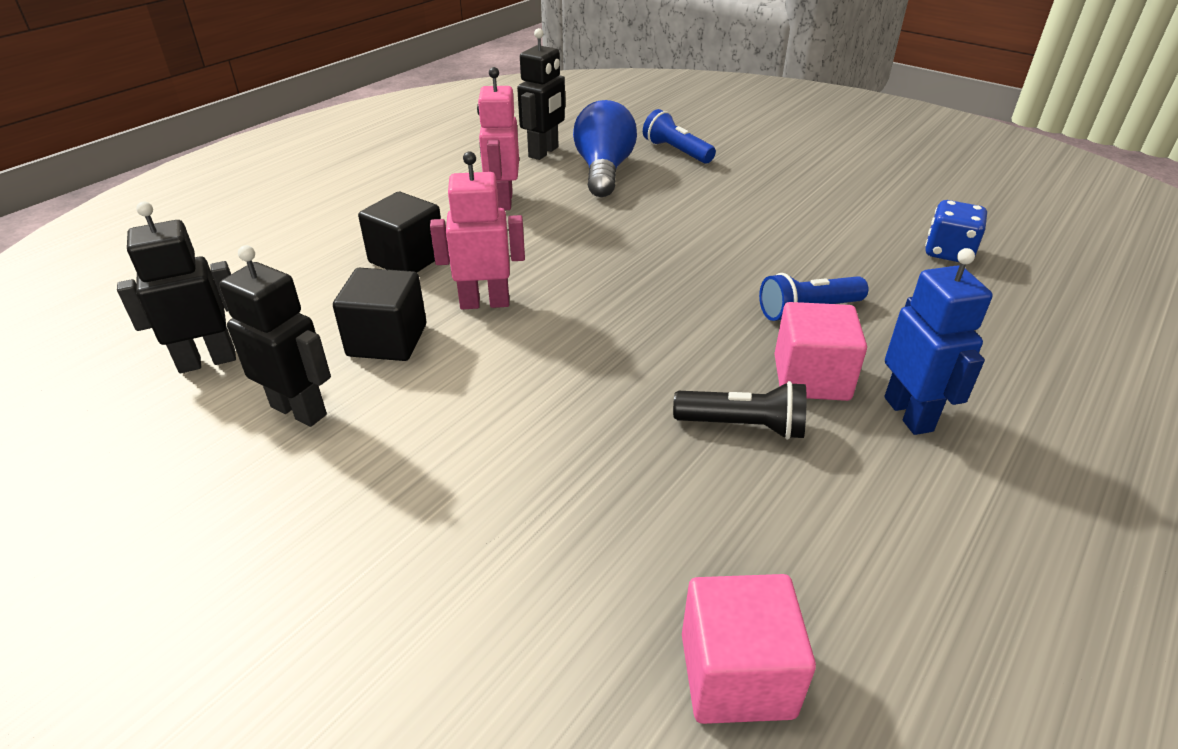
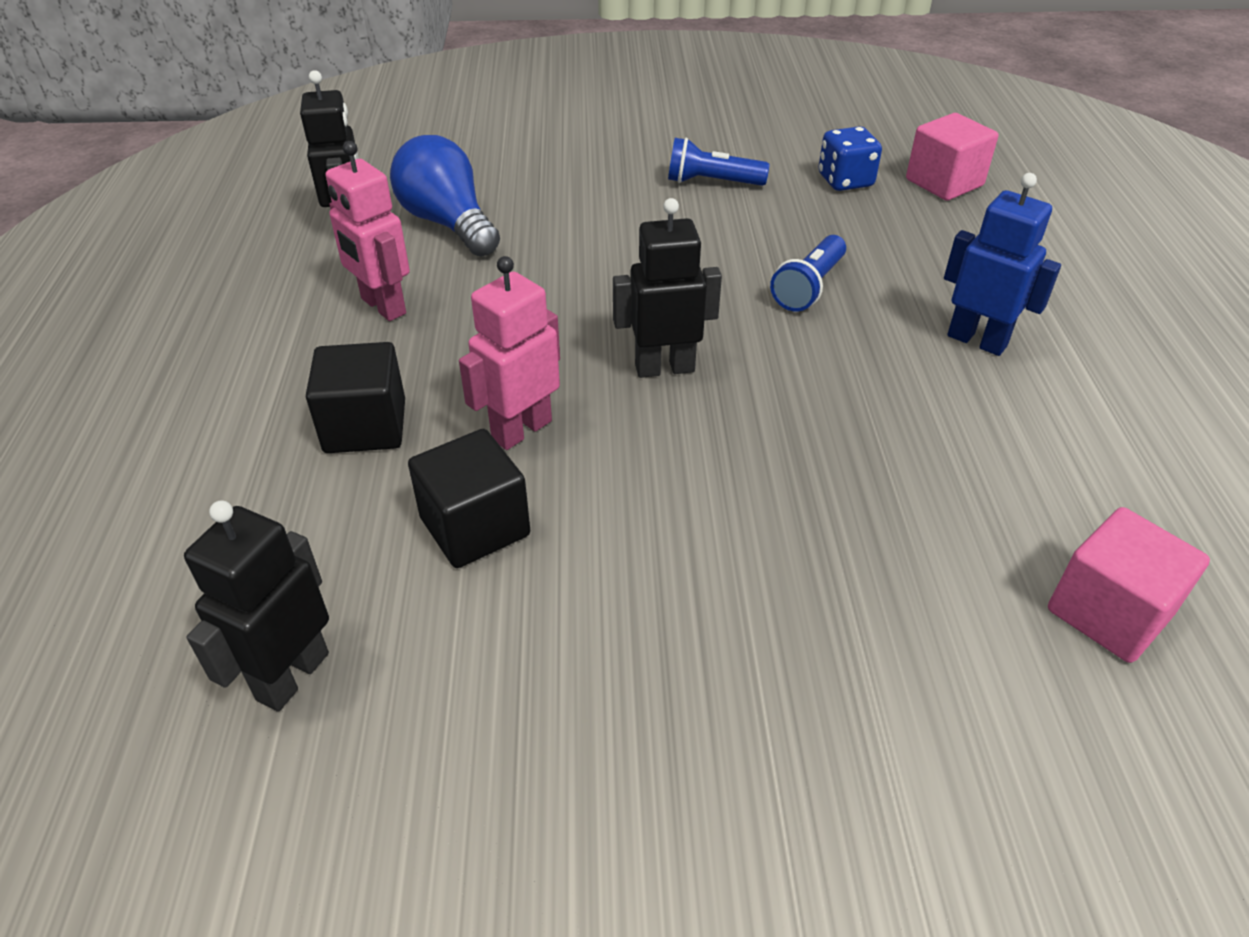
camera: 40 degrees left, 5 degrees up
black robot [219,245,331,427] -> black robot moved to [613,198,722,378]
blue flashlight [643,109,716,164] -> blue flashlight moved to [668,138,770,186]
black flashlight [673,381,807,440] -> none
pink cube [774,302,867,401] -> pink cube moved to [906,113,998,201]

